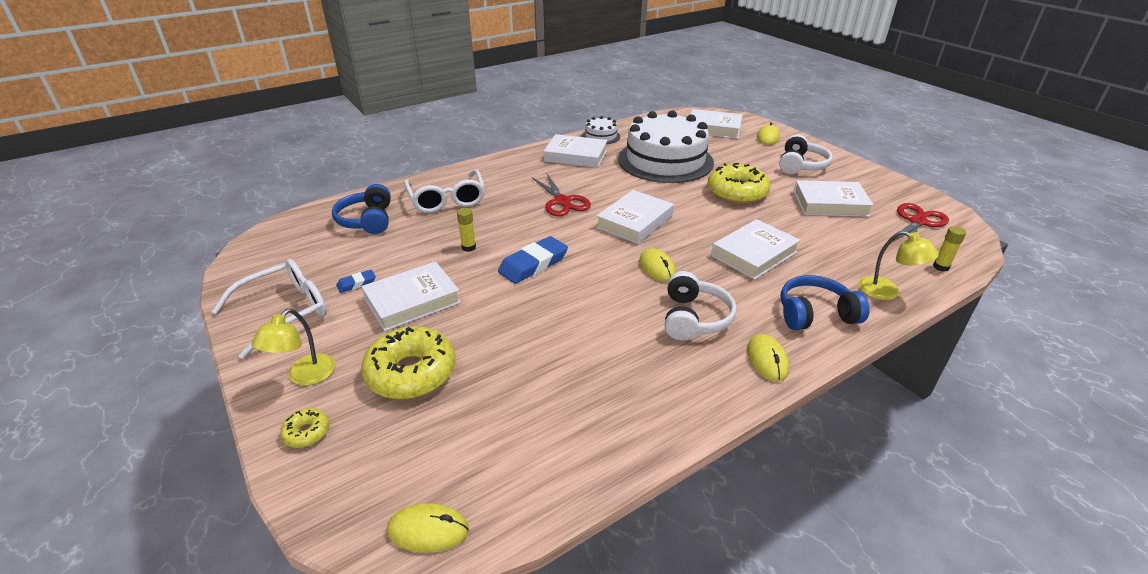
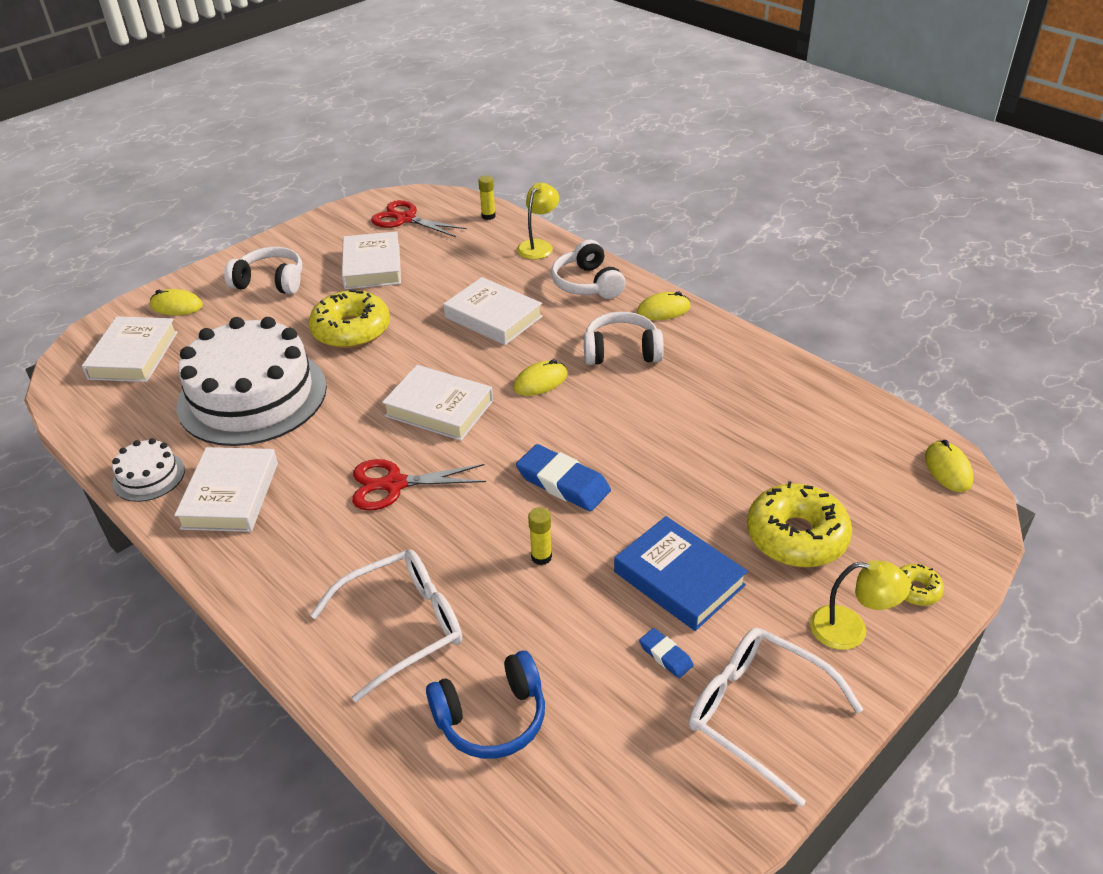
camera: 100 degrees left, 5 degrees up
white book [361,261,461,331] -> blue book [614,516,748,631]
red scissors [532,174,591,216] -> red scissors turned 150 degrees counterclockwise [352,459,486,511]
blue headphones [781,275,870,330] -> white headphones [551,240,626,299]

